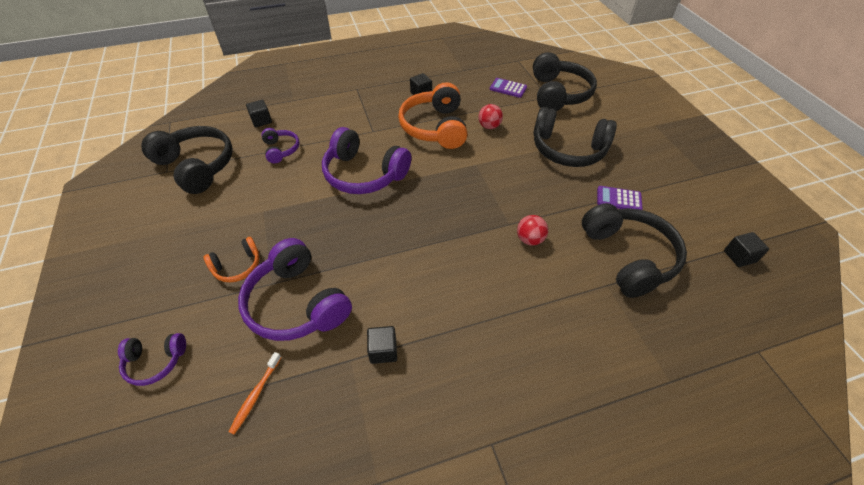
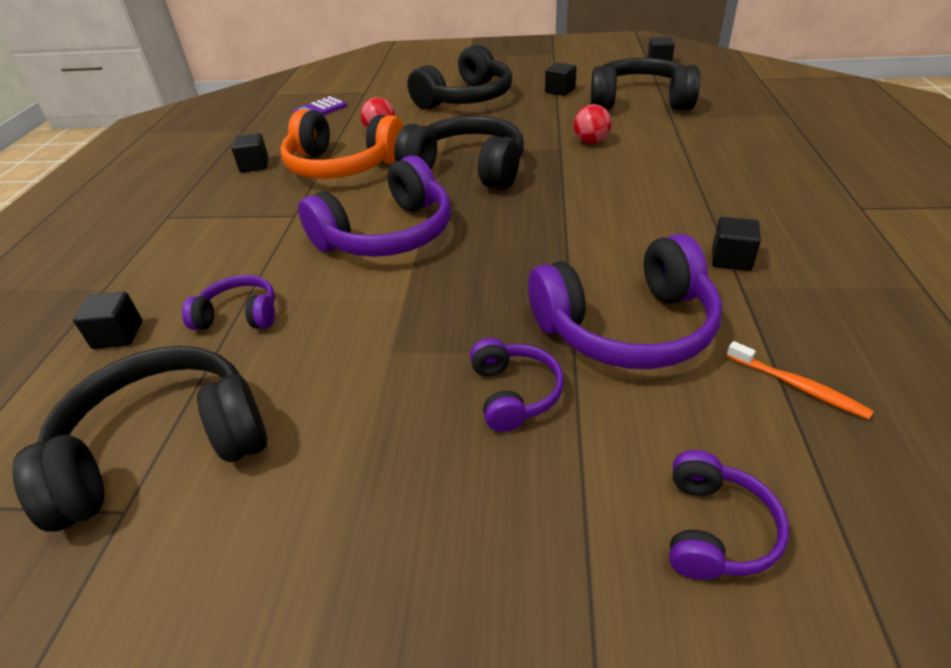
camera: 65 degrees left, 10 degrees down
orange headphones [204,237,259,282] -> purple headphones [470,338,564,432]
black headphones [533,52,597,111] -> black headphones moved to [394,116,524,190]
purple calculator [597,186,643,210] -> black cube [545,63,577,96]

